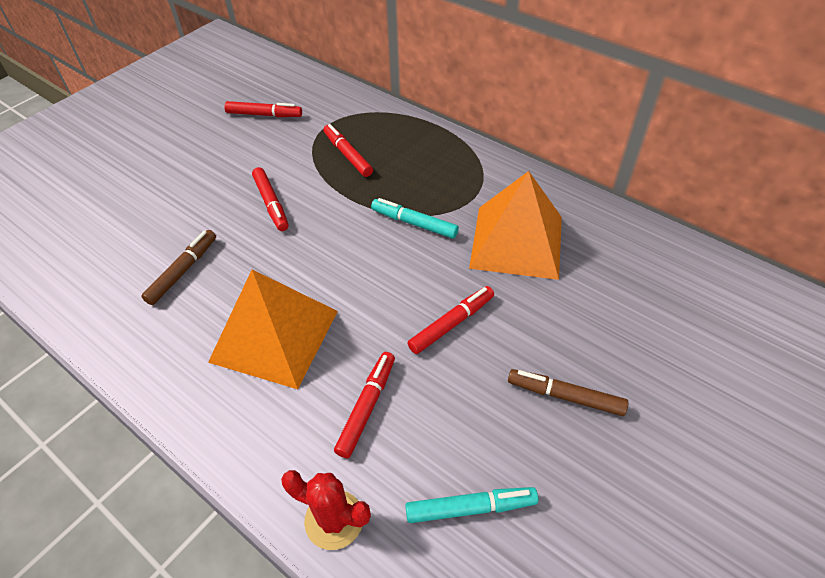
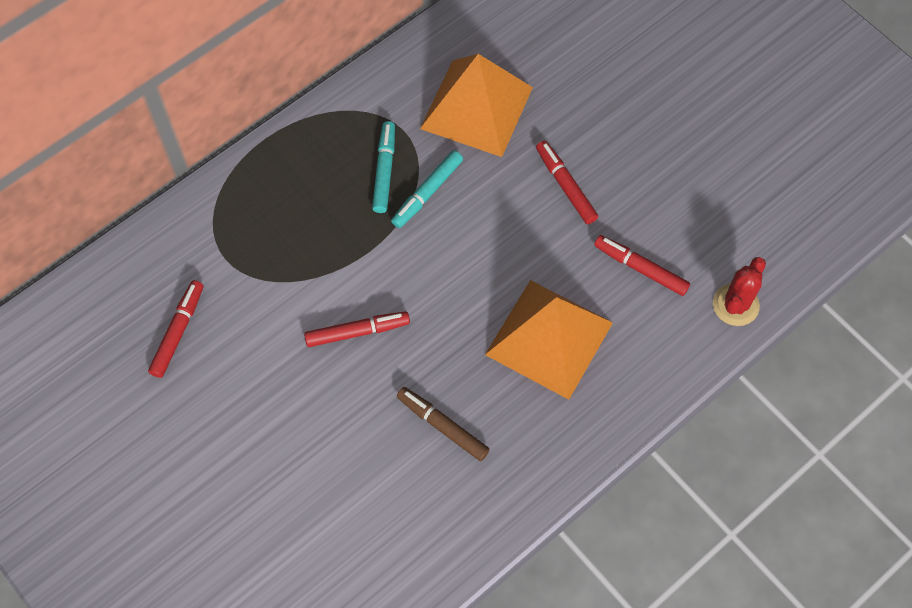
camera: 80 degrees left, 15 degrees up
red marker [324,124,373,177] -> none
turquoise marker [405,487,538,523] -> turquoise marker moved to [372,121,395,213]
brown marker [508,369,628,416] -> none

